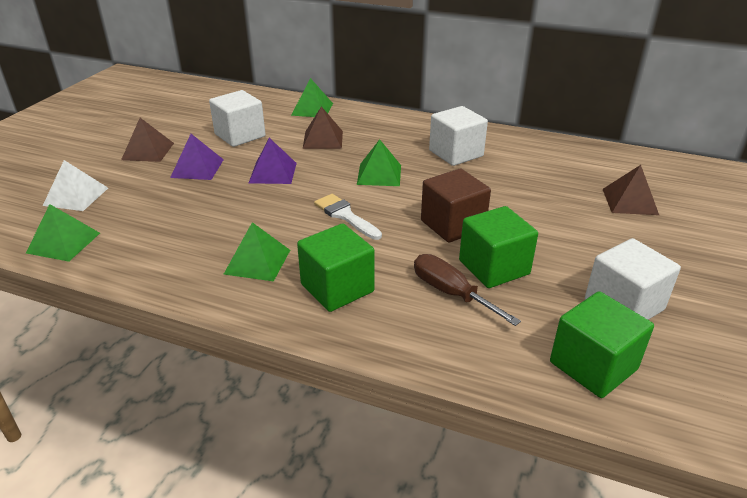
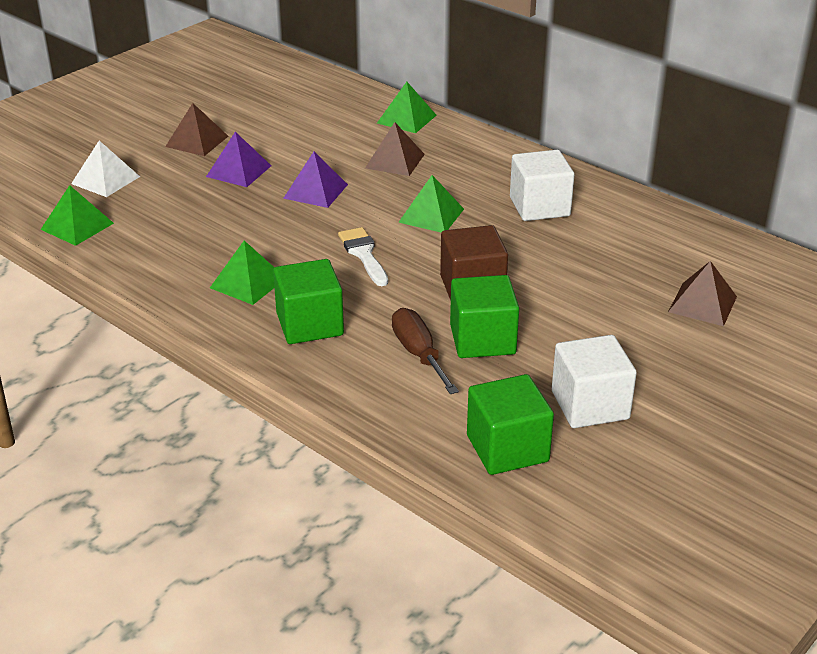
camera: 20 degrees right, 0 degrees up
white cube [209,90,266,147] -> none

